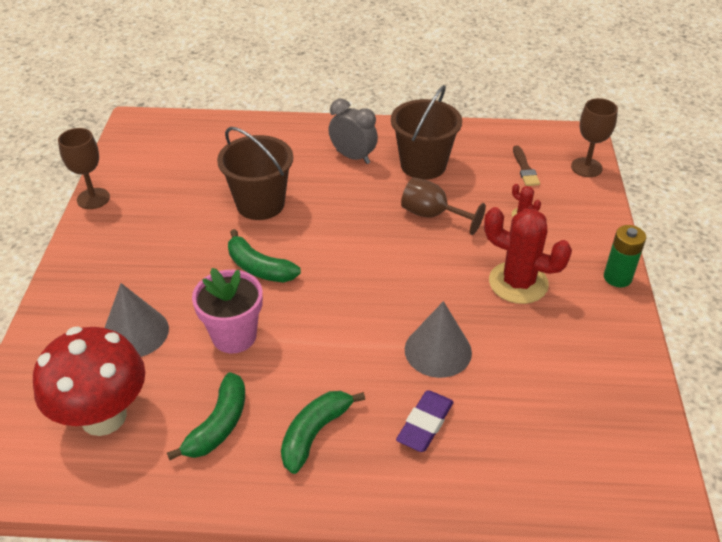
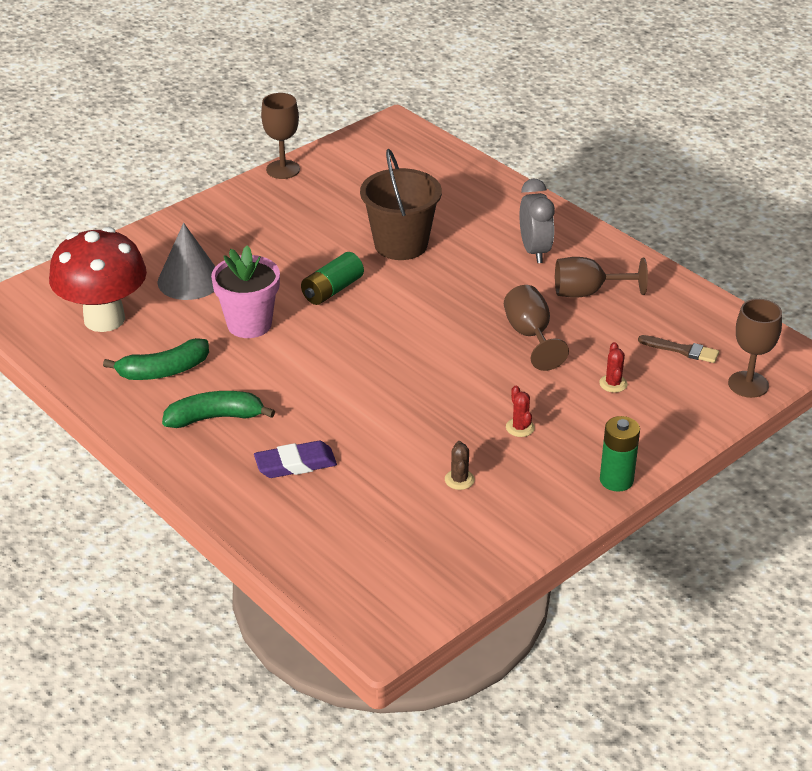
camera: 45 degrees right, 5 degrees down
green banana [228,229,301,282] -> green battery [301,252,364,305]
brown bucket [391,85,462,180] -> brown goblet [555,257,648,298]
grey cone [405,301,472,378] -> none
red cactus [484,207,572,304] -> red cactus [506,386,535,437], size x0.42
brown brush [513,145,540,186] -> brown brush turned 105 degrees counterclockwise [638,335,719,363]
none -> brown cactus [445,441,475,490]

